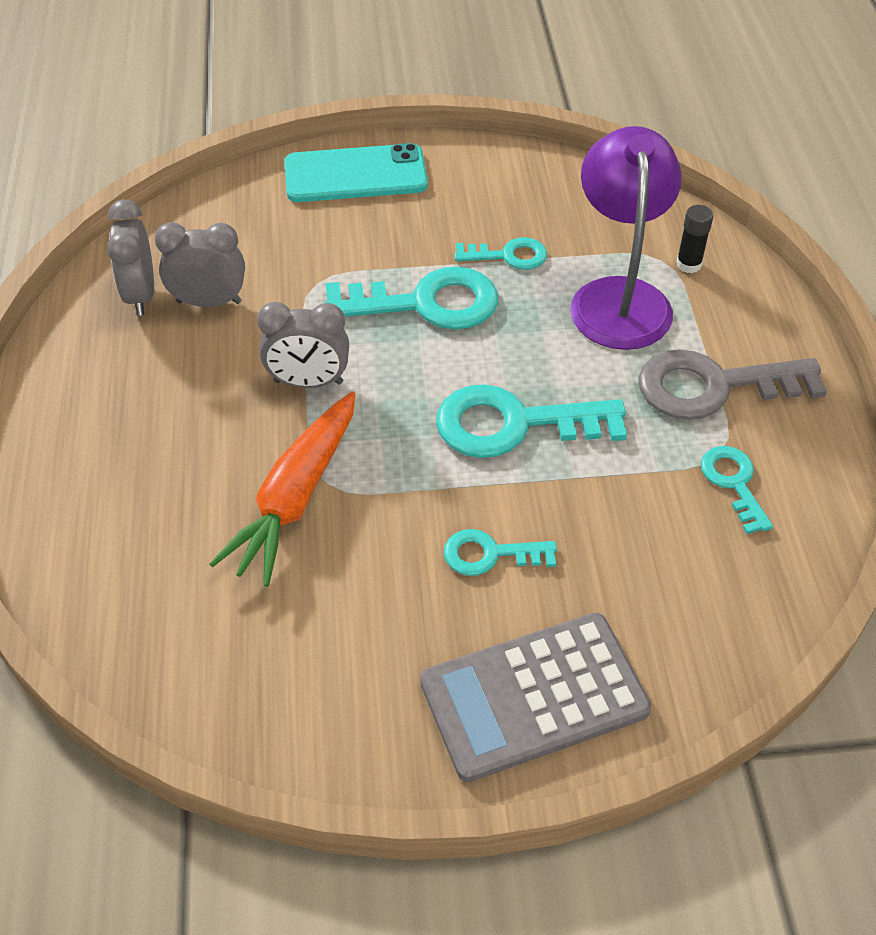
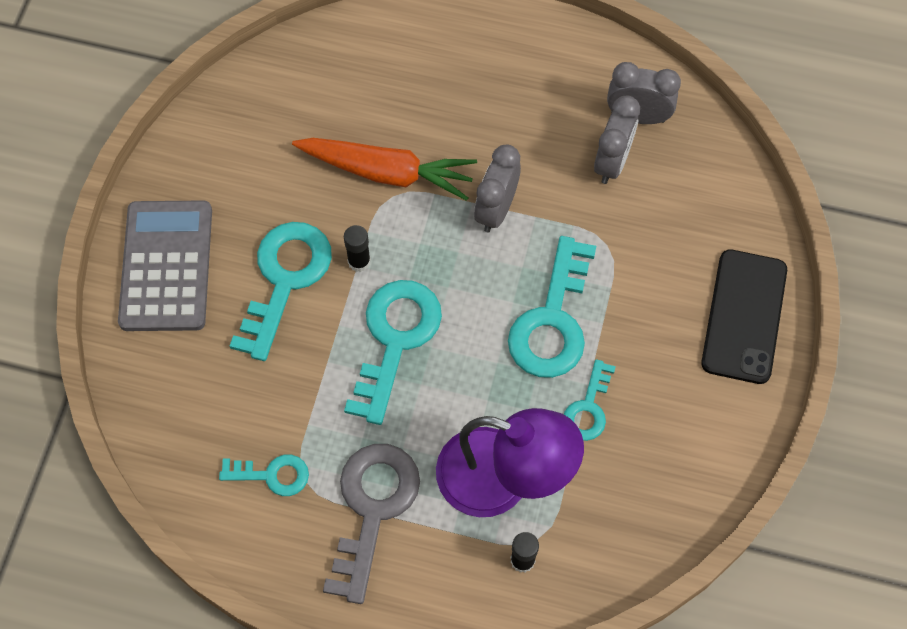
camera: 110 degrees right, 15 degrees up
orange carrot [210,392,355,587] -> orange carrot turned 150 degrees clockwise [292,138,477,201]
turquoise phone [284,143,428,202] -> black phone [701,249,787,384]
turquoise key [444,529,557,576] -> turquoise key [230,222,332,361], size x1.82
none -> black glue stick [344,225,371,272]

